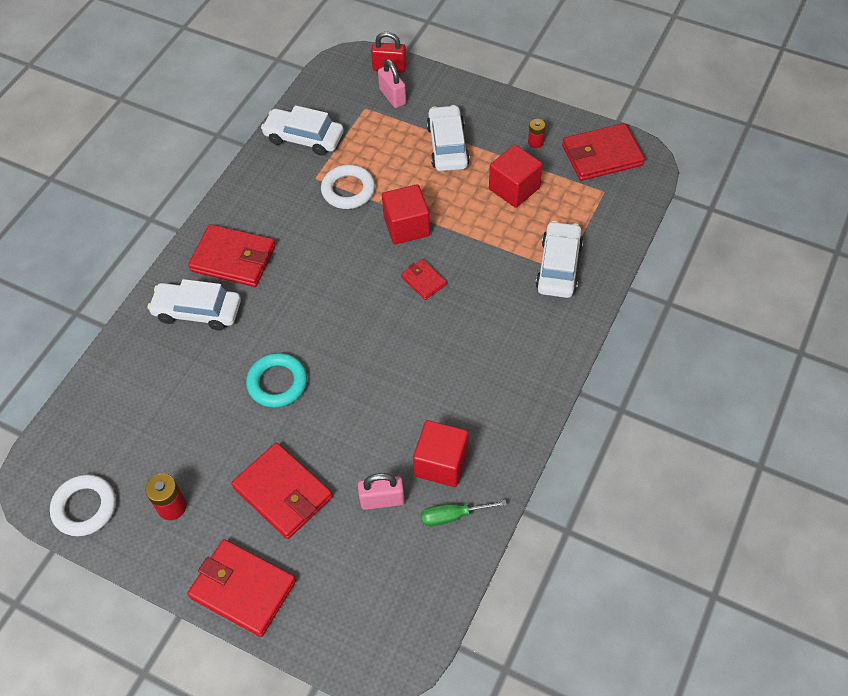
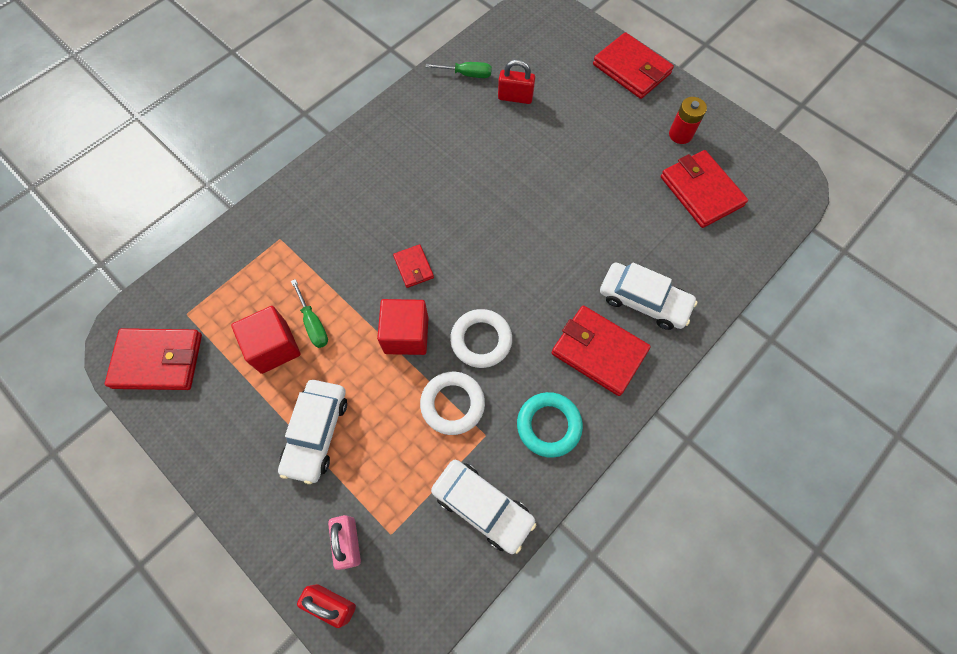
camera: 165 degrees left, 10 degrees up
white ring [50,474,116,536] -> white ring moved to [450,309,512,368]
red wallet [231,443,333,539] -> red wallet moved to [661,150,748,228]
turquoise ring [246,353,307,408] -> turquoise ring moved to [517,392,583,458]
pink padlock [358,473,405,510] -> red padlock [498,59,535,104]
red cube [413,420,468,487] -> none
red battery [528,119,545,148] -> none
white car [535,221,583,298] -> none
none -> green screwdriver [291,279,328,348]

